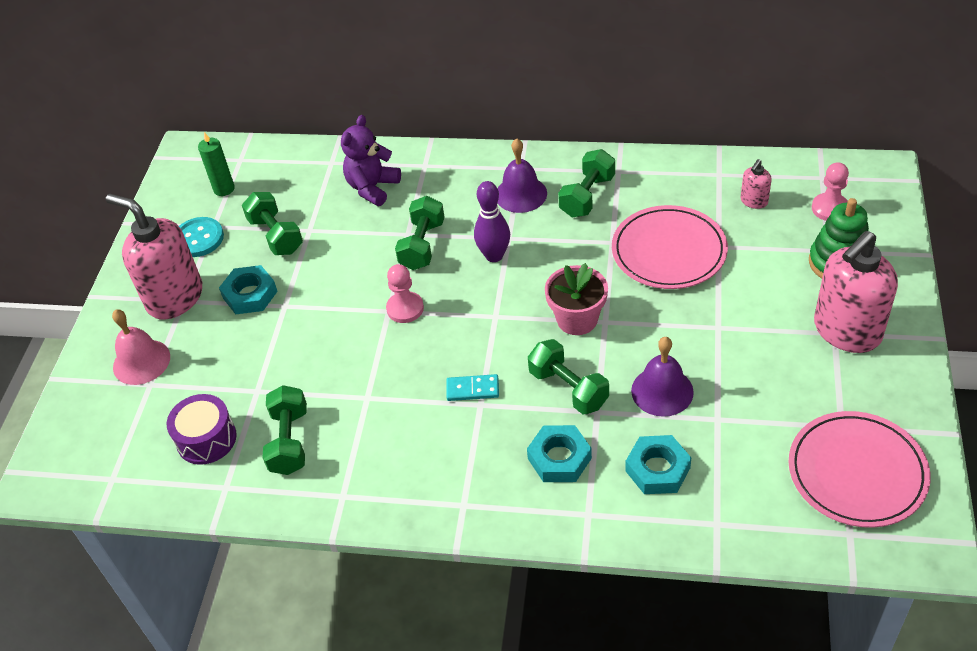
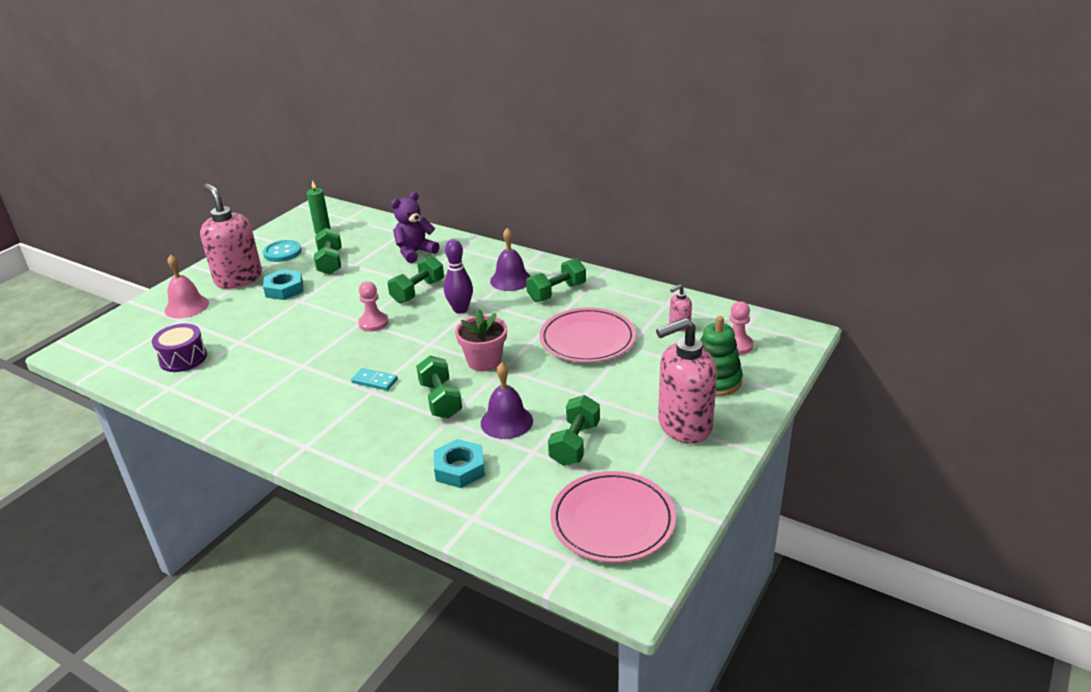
camera: 20 degrees right, 15 degrees down
green dumbbell [262,385,307,475] -> green dumbbell moved to [548,395,600,466]
turquoise nut [527,425,592,482] -> none

